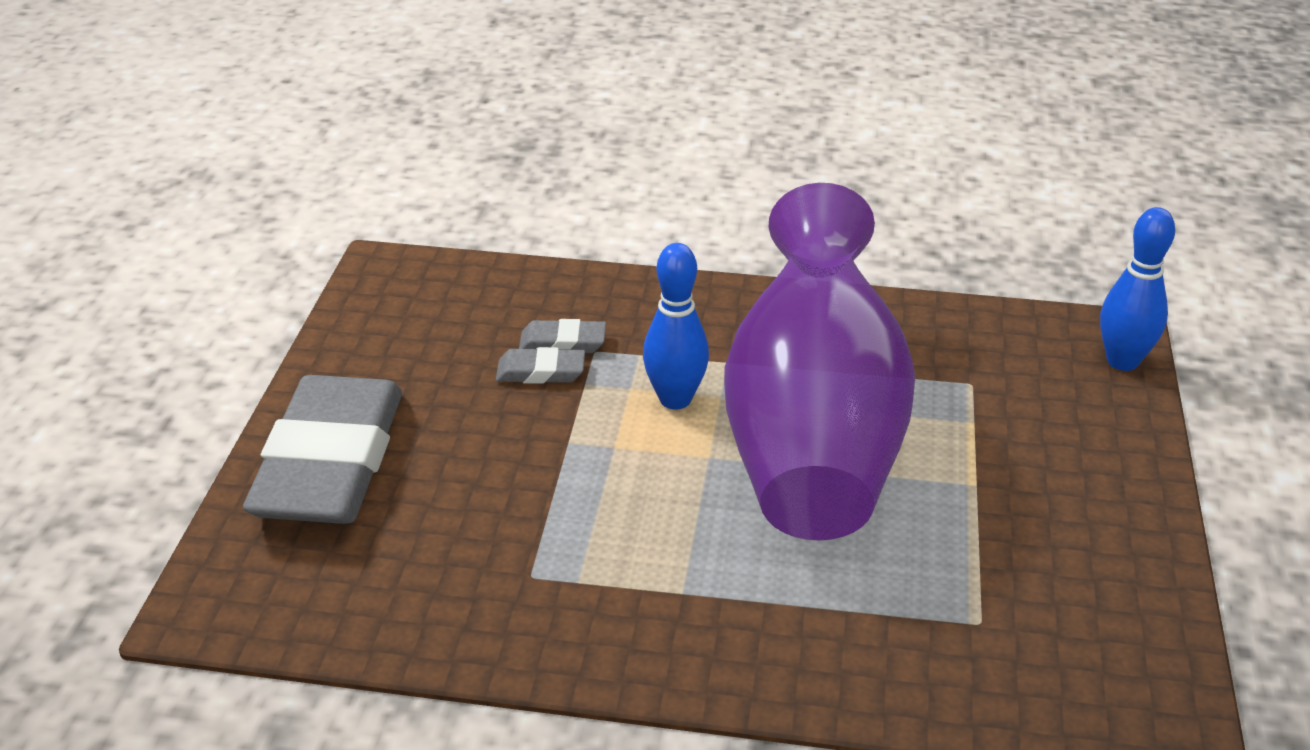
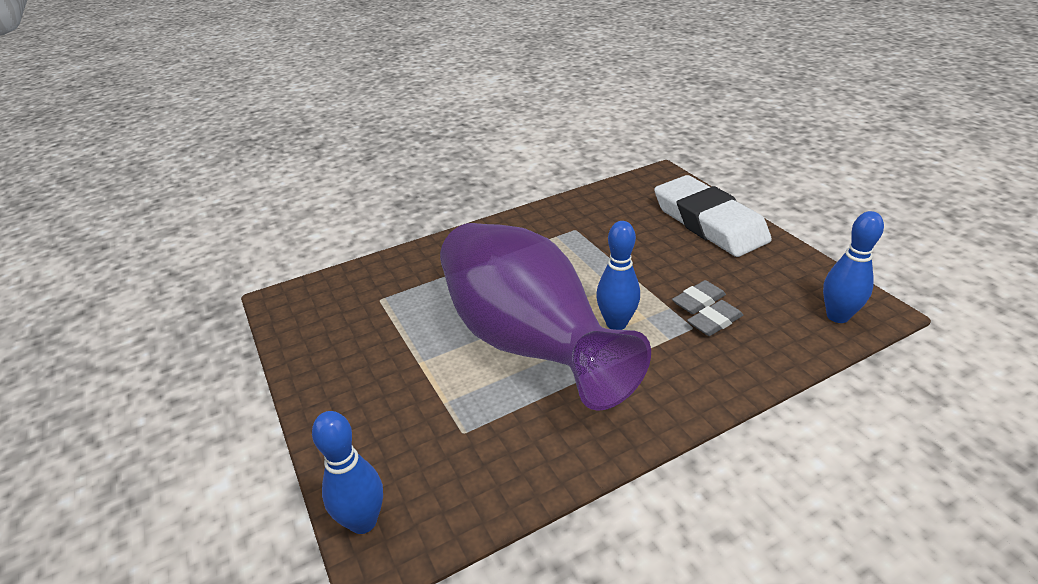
camera: 145 degrees right, 0 degrees up
grey eraser [243,375,402,524] -> white eraser [654,175,772,257]
none -> blue bowling pin [823,211,884,323]

